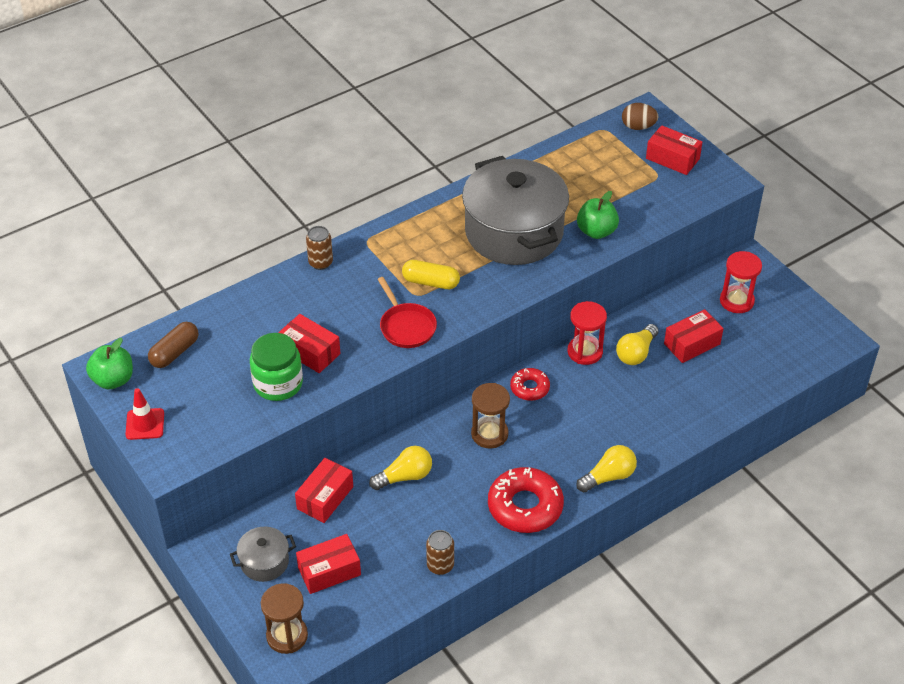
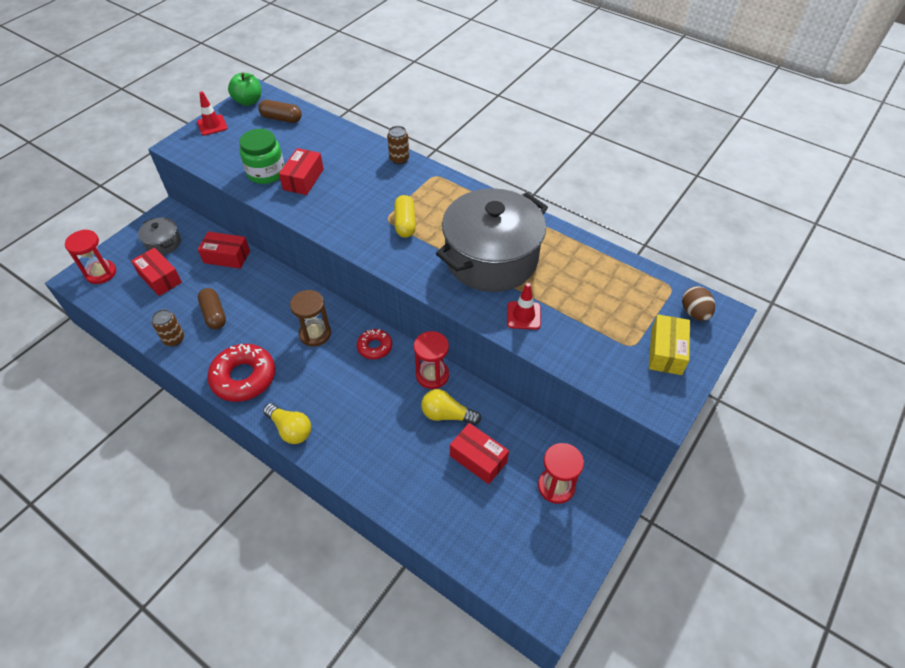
camera: 70 degrees right, 5 degrees up
brown hourglass [261,583,308,654] -> red hourglass [65,230,116,284]
yellow light bulb [369,446,432,490] -> none
red pan [377,277,437,348] -> none
green apple [577,191,619,239] -> red traffic cone [507,283,541,330]
red box [646,125,702,175] -> yellow box [649,314,690,375]
none -> brown capsule [198,288,226,329]

